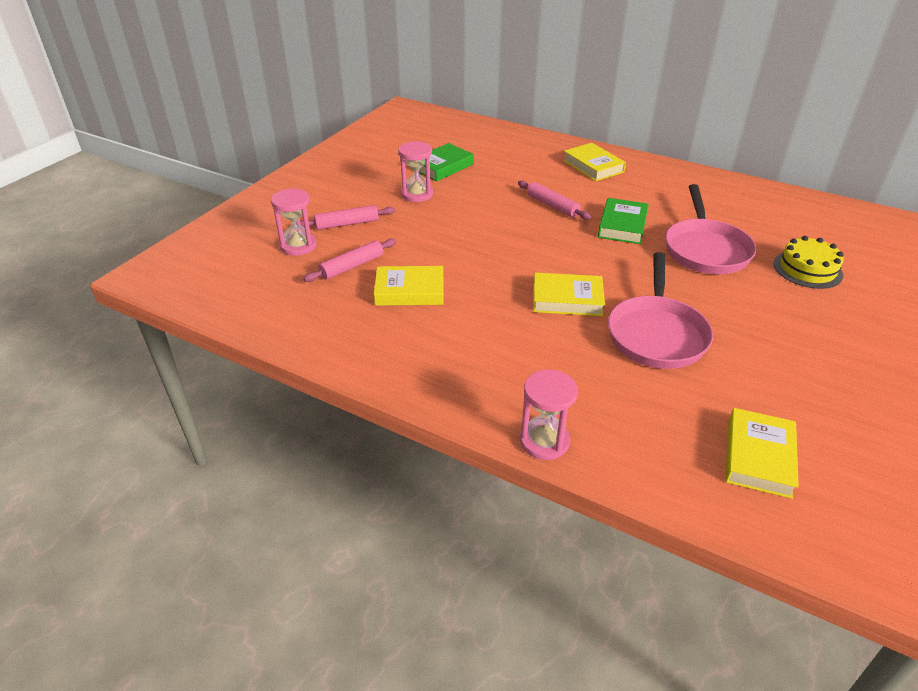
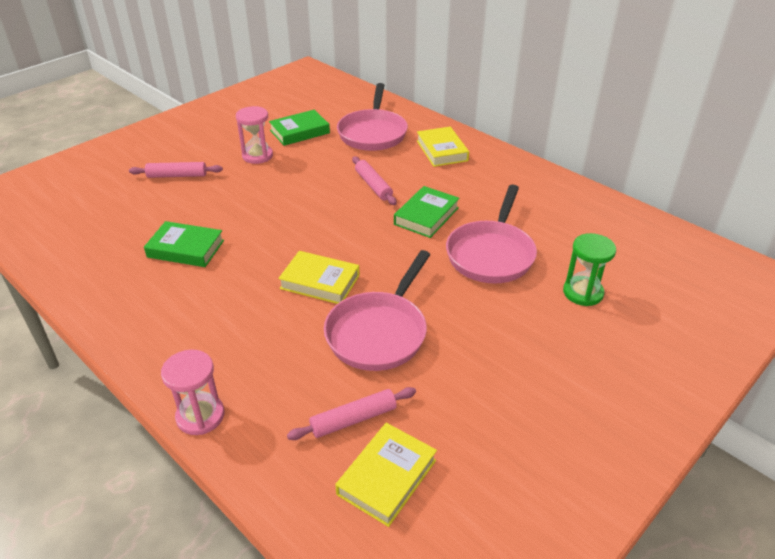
camera: 15 degrees right, 0 degrees up
pink hourglass [271,188,316,256] -> none
pink rolling pin [303,239,396,282] -> pink rolling pin moved to [287,387,416,440]
yellow book [374,266,444,306] -> green book [144,221,224,267]
yellow cake [774,236,844,289] -> green hourglass [563,233,616,306]
none -> pink pan [337,83,408,151]

